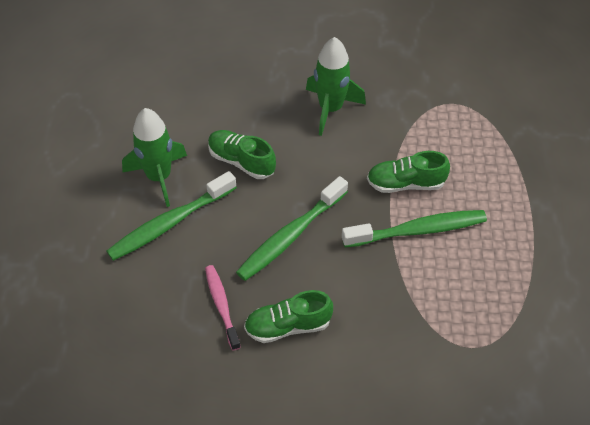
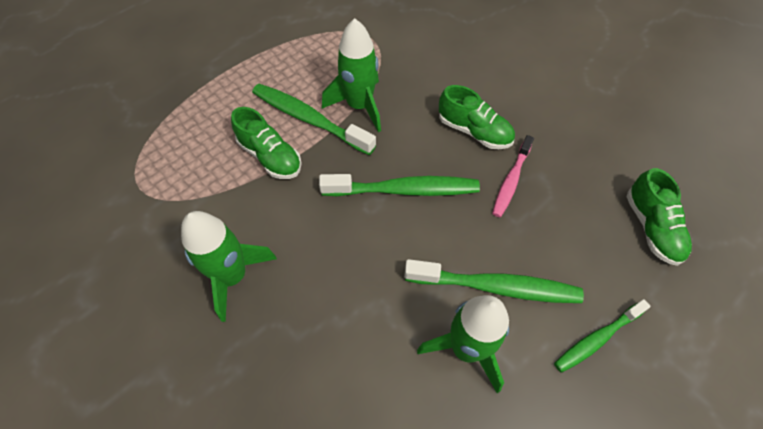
camera: 135 degrees left, 5 degrees up
green shoe [208,130,276,179] -> green shoe moved to [627,168,692,266]
none -> green rocket [322,18,381,132]
none -> green toothbrush [554,299,651,373]

